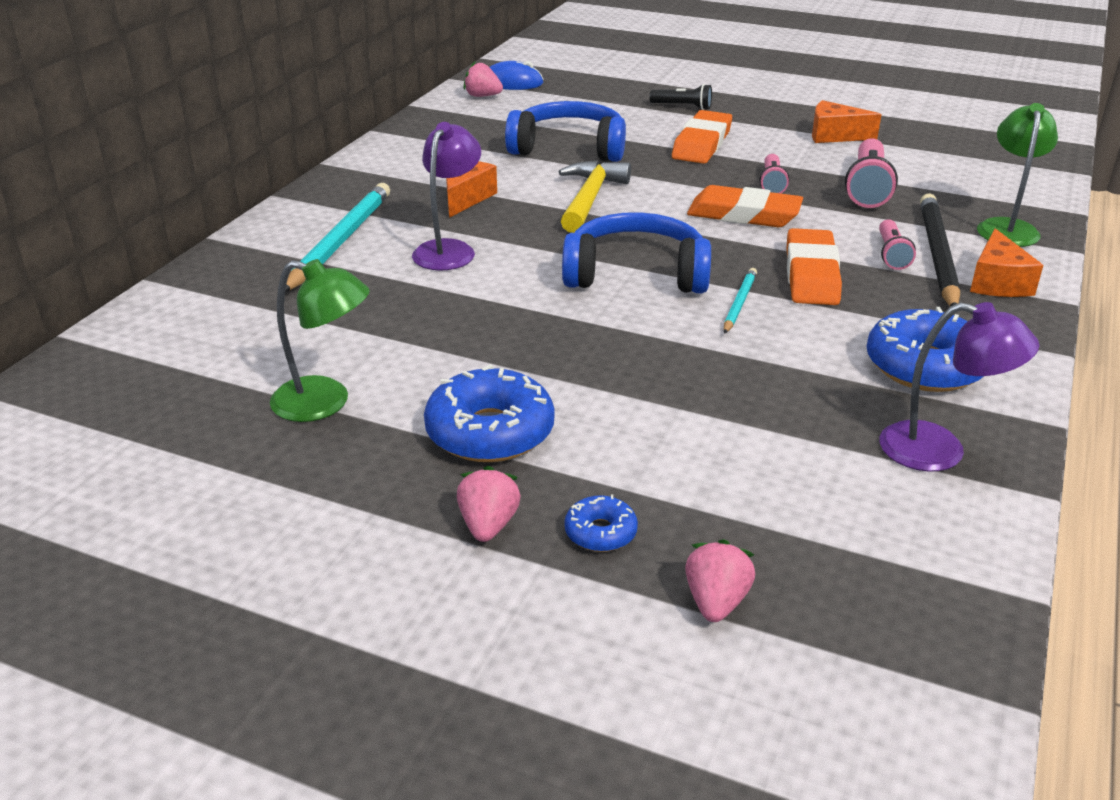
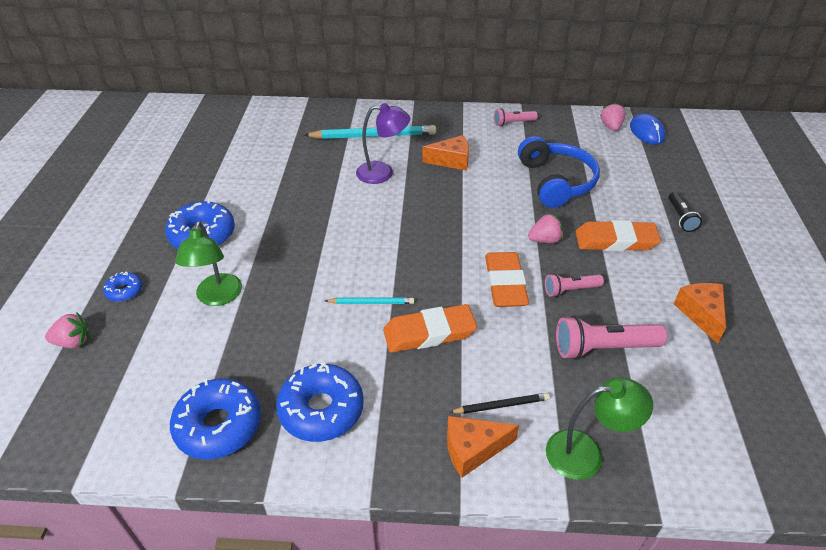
camera: 70 degrees right, 10 degrees up
green lamp [270,259,370,422] -> green lamp moved to [175,221,242,306]
pink strawberry [457,466,521,542] -> pink strawberry moved to [528,213,564,243]
yellow hammer [559,160,631,233] -> none
blue headphones [562,212,711,293] -> none
pink flashlight [879,219,916,270] -> pink flashlight moved to [494,108,538,127]
purple lamp [879,302,1039,472] -> blue donut [170,378,261,459]
black pencil [920,193,961,307] -> black pencil [450,393,550,414], size x0.51

